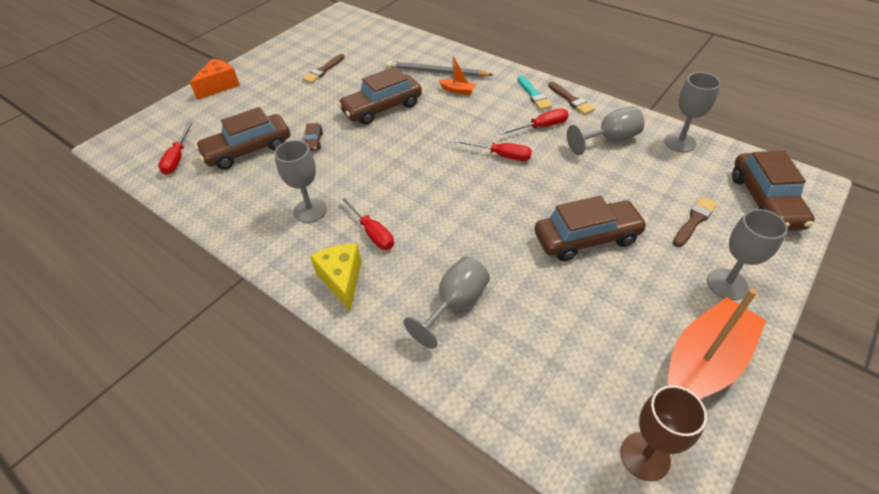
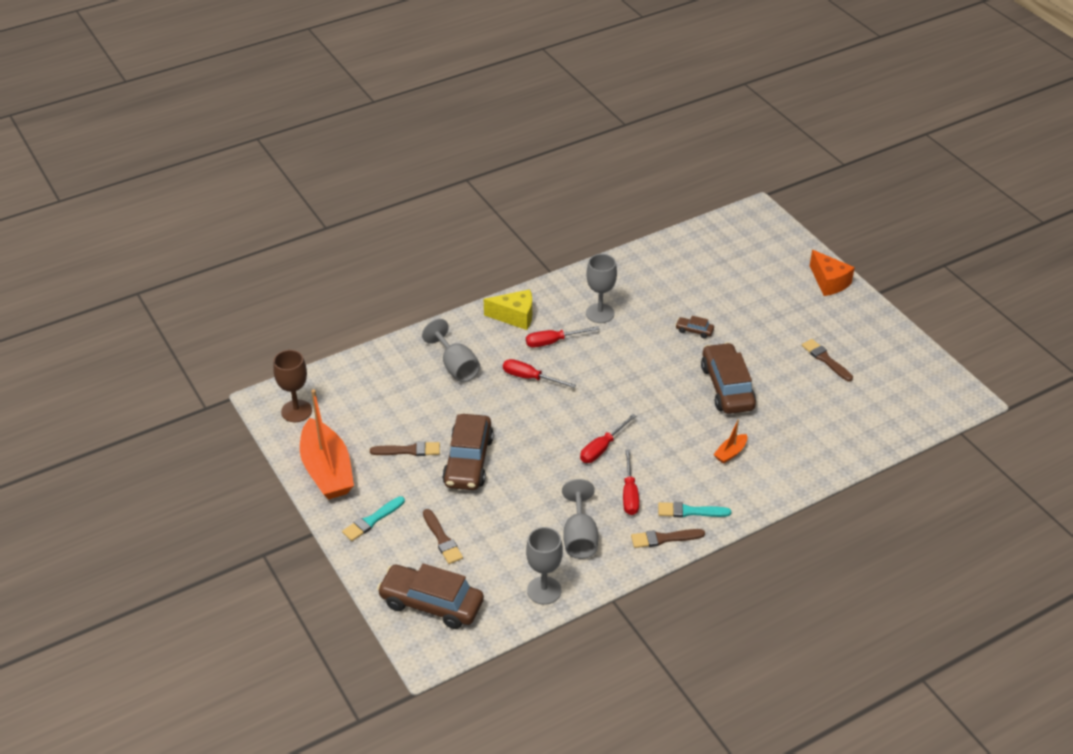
camera: 110 degrees right, 5 degrees down
red screwdriver [158,123,193,175] -> red screwdriver moved to [503,359,576,388]
brown car [195,107,290,170] -> none
grey pencil [386,61,493,77] -> none
grey goblet [707,209,788,300] -> turquoise brush [342,496,405,541]
none -> brown brush [370,441,440,456]

